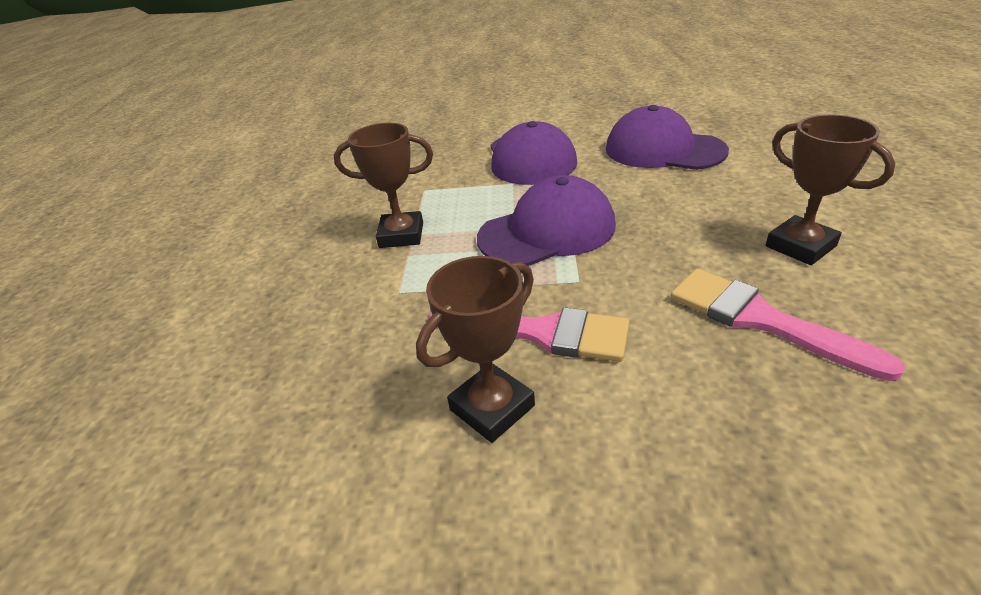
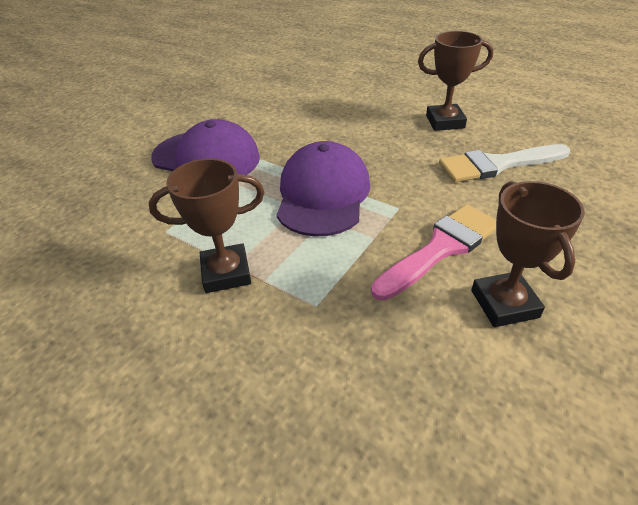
camera: 60 degrees left, 5 degrees up
brown trophy [334,123,433,248] -> brown trophy turned 45 degrees clockwise [149,158,265,293]
purple cap [606,105,729,170] -> none
pink brush [670,269,906,381] -> white brush [439,144,570,182]

